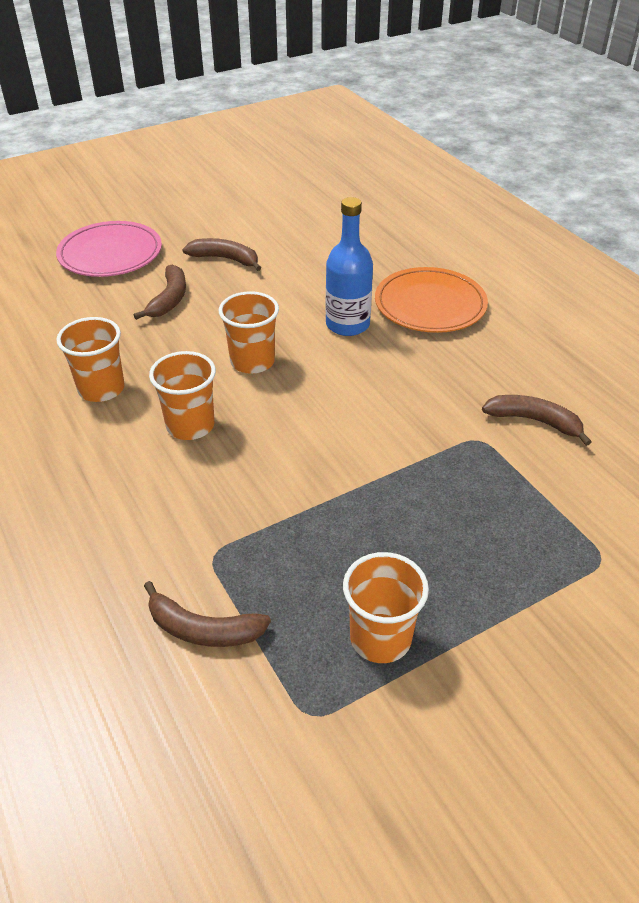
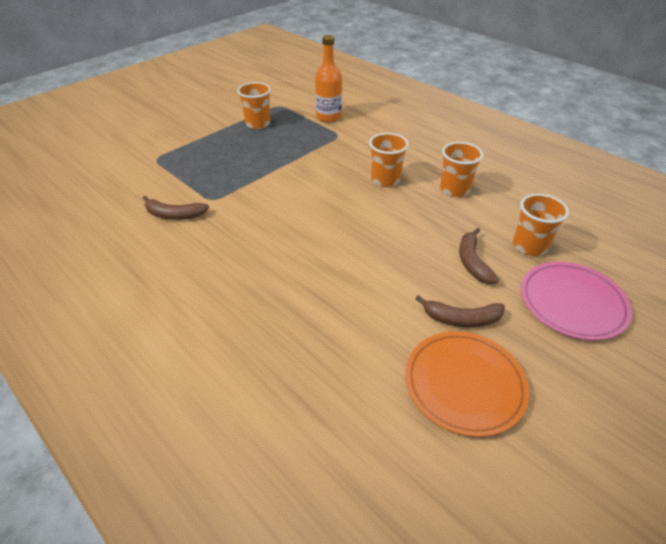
camera: 165 degrees right, 0 degrees up
brown banana [144,581,271,647] -> orange bottle [315,35,342,122]
orange cup [219,291,279,374] -> orange cup moved to [513,194,569,256]
blue bottle [326,197,373,336] -> none
orange plate [375,267,488,333] -> orange plate moved to [405,331,529,437]

